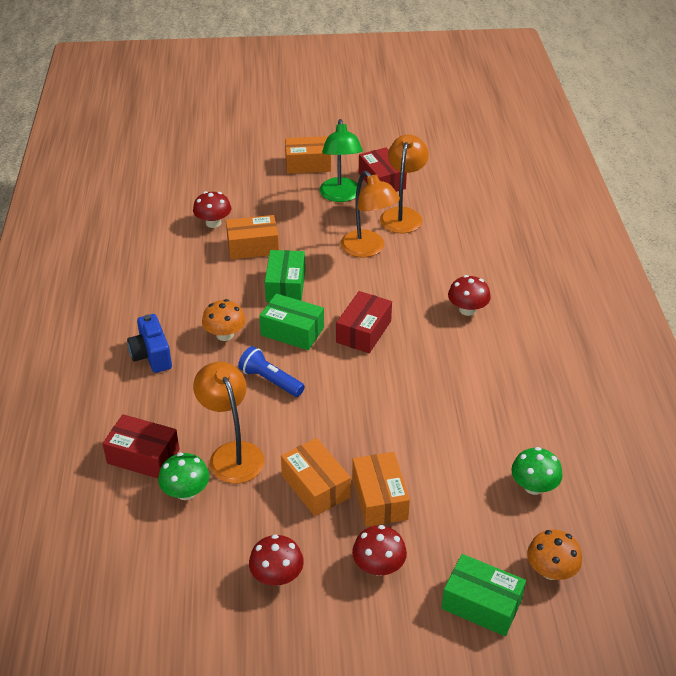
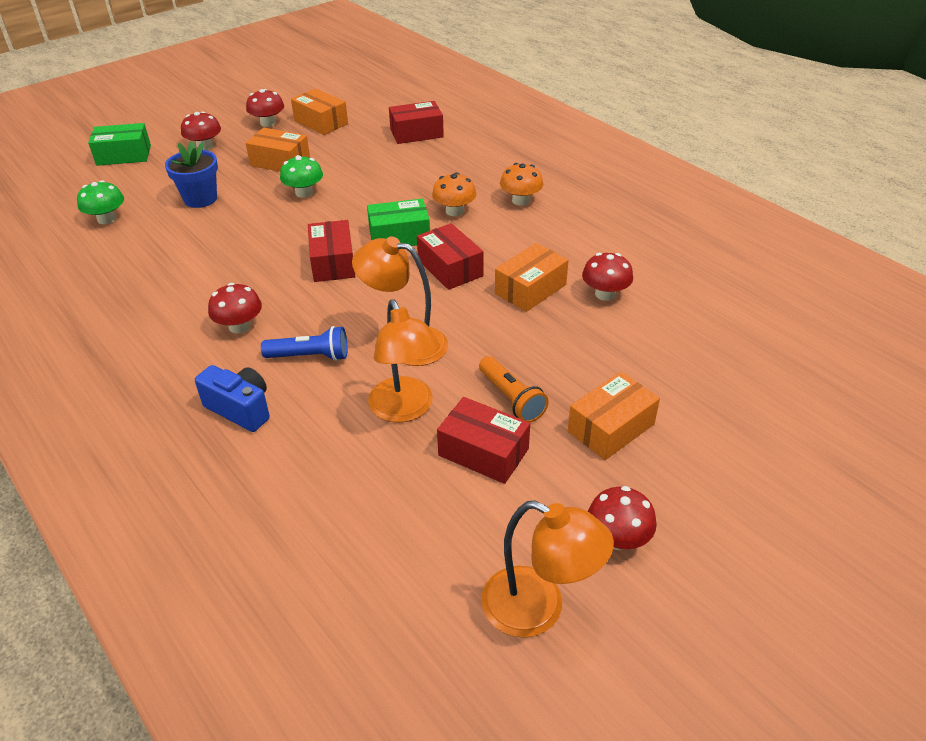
camera: 145 degrees right, 0 degrees up
blue camera [127,314,172,373] -> blue camera moved to [195,365,270,432]
green mushroom [158,453,210,500] -> green mushroom moved to [280,155,323,198]
orange lamp [193,362,264,484] -> orange lamp moved to [481,501,614,638]
blue flashlight [238,346,305,397] -> blue flashlight moved to [261,326,348,361]
green box [265,250,305,302] -> red box [417,223,484,290]
green lamp [319,119,363,202] -> orange flashlight [479,356,549,423]
orange box [352,452,410,527] -> orange box moved to [291,88,348,135]
orange mushroom [527,530,582,580] -> orange mushroom moved to [500,163,544,206]
none -> blue flower pot [165,141,218,208]
none -> red mushroom [588,486,657,550]

